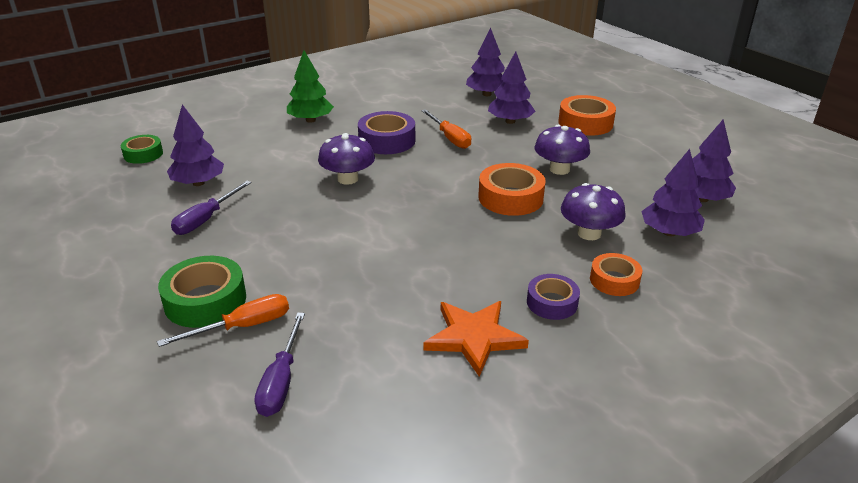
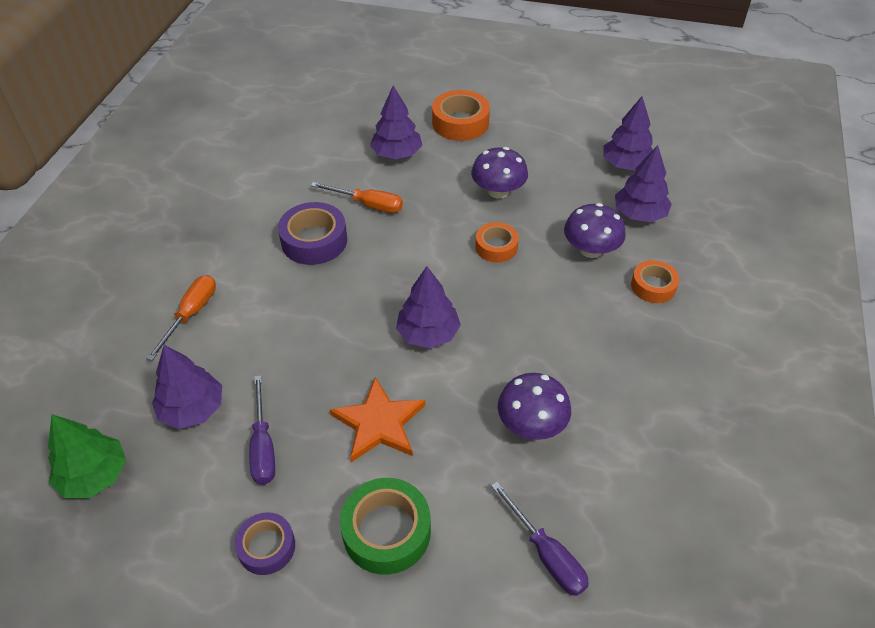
camera: 40 degrees left, 15 degrees up
green tape [121,135,163,164] -> none
orange screwdriver [157,294,289,347] -> orange screwdriver moved to [146,275,216,361]
green tree [287,51,334,123] -> green tree moved to [48,414,126,498]
purple mushroom [318,133,375,185] -> purple mushroom moved to [498,373,571,440]
orange star [424,301,529,377] -> orange star moved to [329,377,425,462]
purple tree [466,28,505,96] -> purple tree moved to [396,266,461,348]
orange tape [478,163,546,216] -> orange tape [475,222,519,263], size x0.64
purple tape [527,274,580,320] -> purple tape moved to [234,512,295,575]

